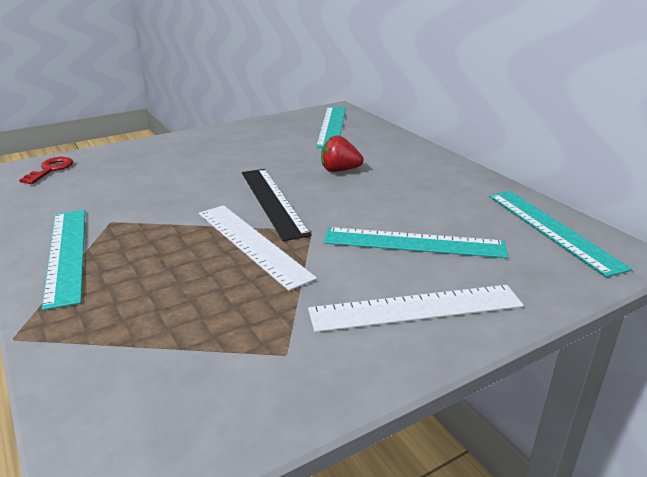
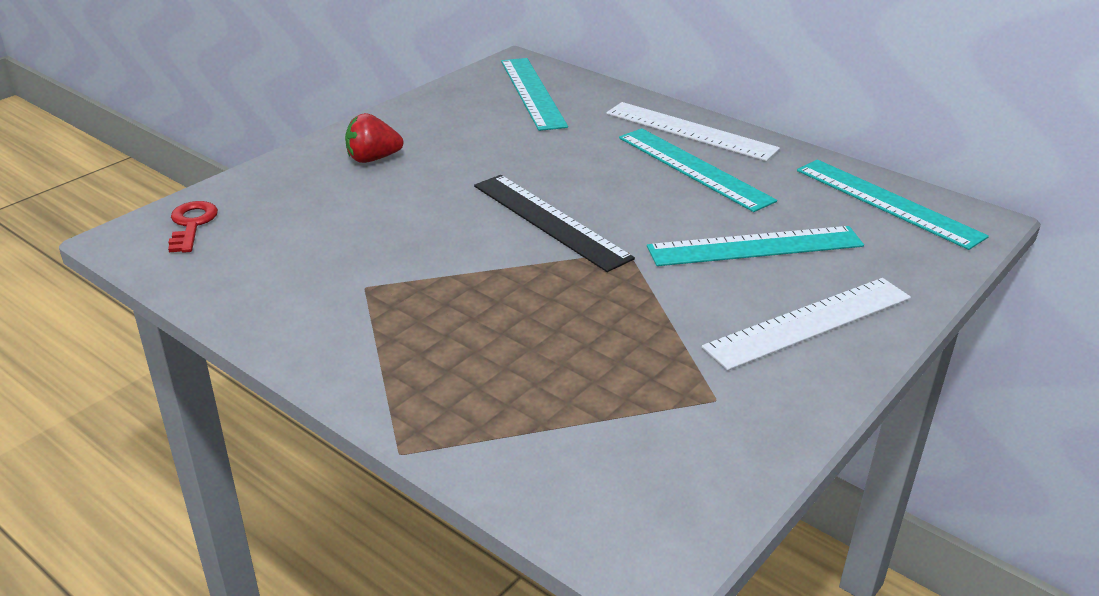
camera: 20 degrees left, 5 degrees up
turquoise ruler [42,210,85,310] -> turquoise ruler moved to [619,128,777,212]
white ruler [199,205,317,291] -> white ruler moved to [607,102,780,161]
red strawberry [321,135,364,172] -> red strawberry moved to [345,113,403,163]

